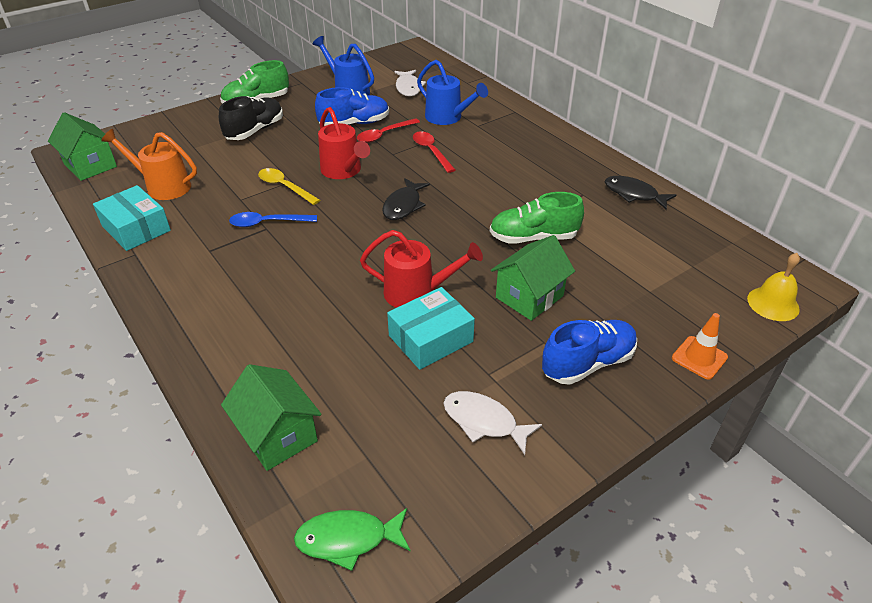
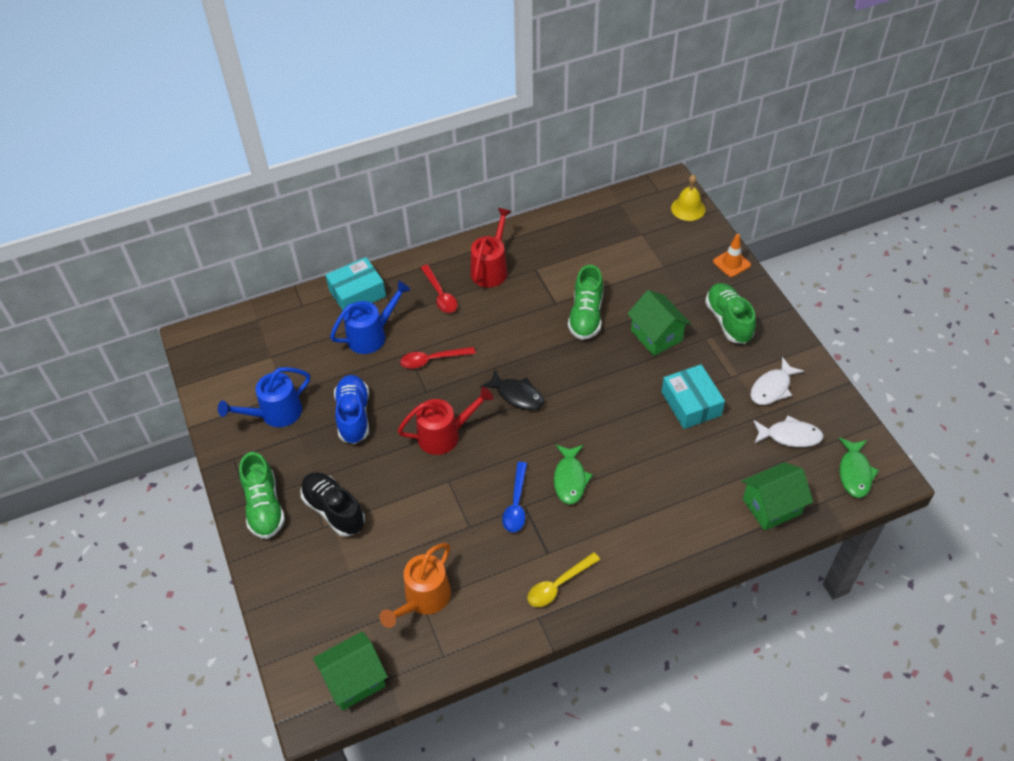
camera: 75 degrees left, 10 degrees up
turquoise box [93,185,171,251] -> turquoise box moved to [325,257,386,311]
yellow spoon [258,168,320,205] -> yellow spoon moved to [527,552,600,607]
red spoon [357,118,420,143] -> red spoon moved to [421,265,457,313]
red watering can [360,230,483,308] -> red watering can moved to [471,208,512,287]
white fish [394,70,426,97] -> white fish moved to [753,415,824,447]
blue shoe [542,320,637,385] -> green shoe [705,283,756,344]
black fish [605,176,676,210] -> none
none -> green fish [554,445,593,504]

